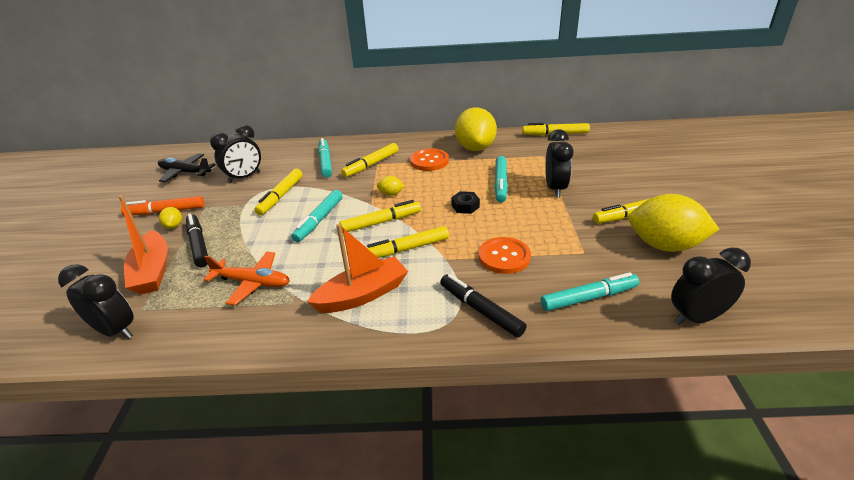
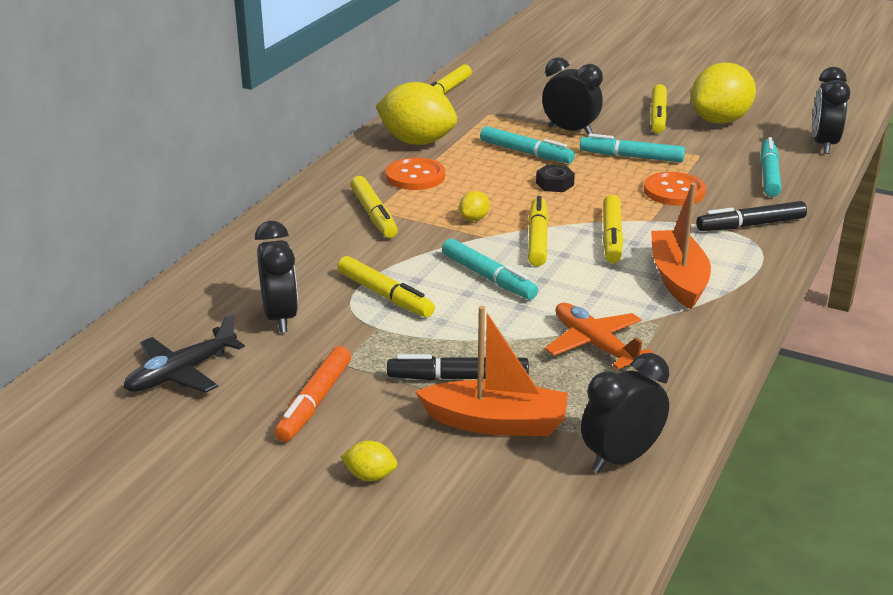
camera: 65 degrees left, 5 degrees down
yellow lemon [159,207,182,229] -> yellow lemon moved to [341,440,397,481]
orange plane [203,252,290,305] -> orange plane turned 75 degrees counterclockwise [545,303,653,369]
turquoise marker [318,138,332,178] -> turquoise marker moved to [580,134,685,162]

